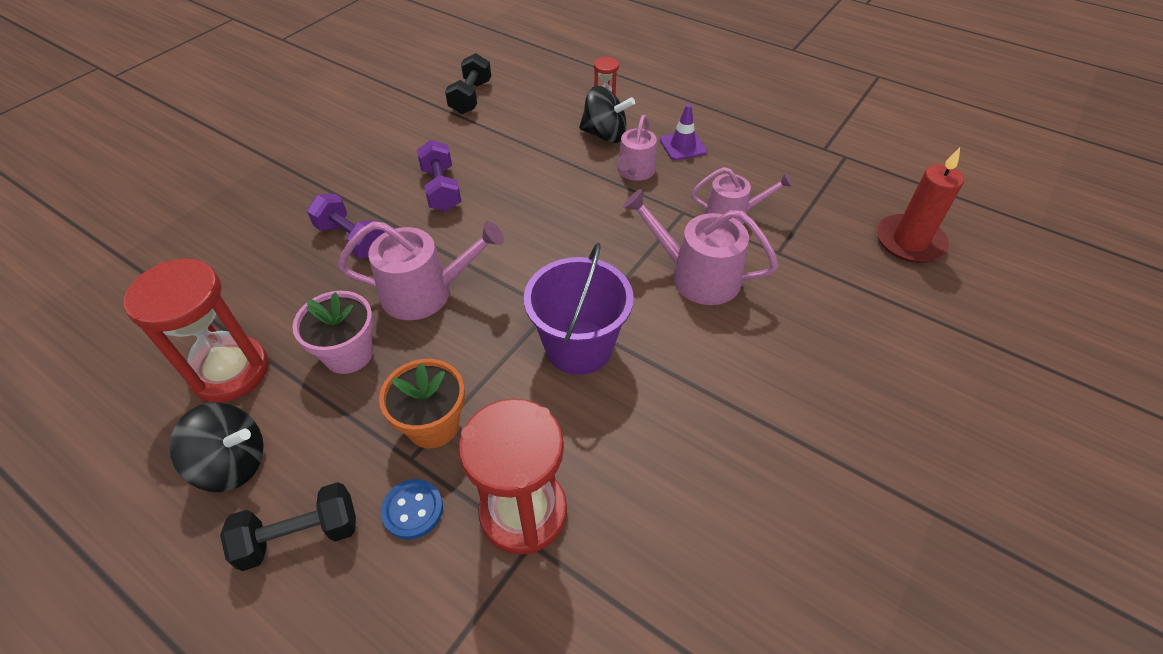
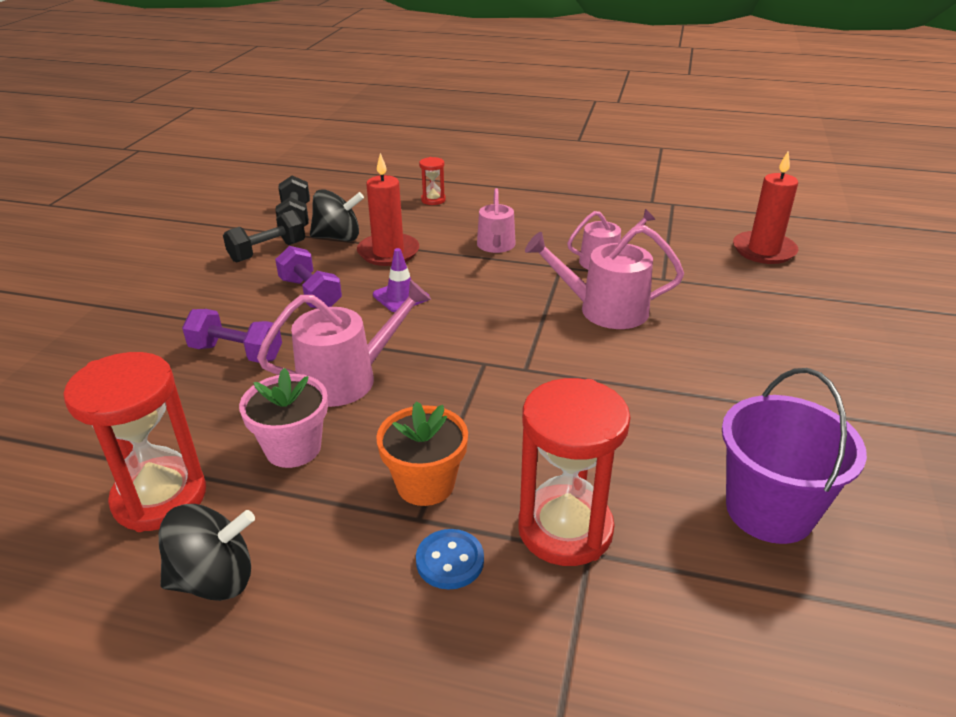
camera: 20 degrees left, 15 degrees down
black dumbbell [220,482,356,571] -> black dumbbell moved to [223,210,305,263]
purple bucket [524,242,634,375] -> purple bucket moved to [722,368,867,544]
black spinning top [579,86,635,143] -> black spinning top moved to [310,189,364,241]
purple traffic cone [660,104,707,160] -> purple traffic cone moved to [373,248,429,312]
none -> red candle [357,153,419,266]

